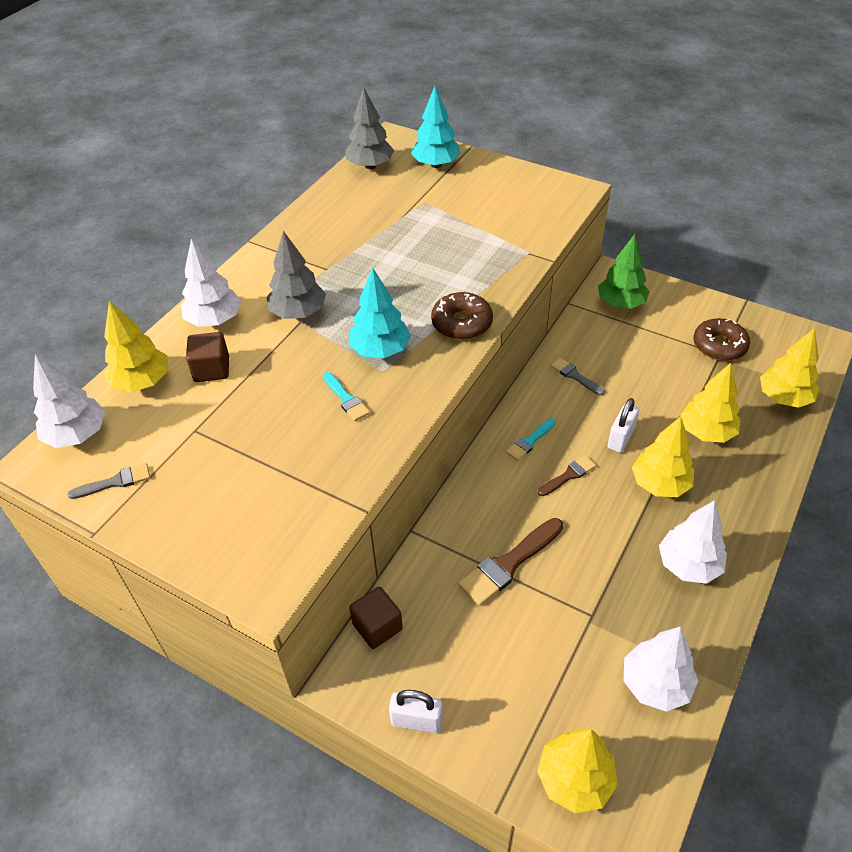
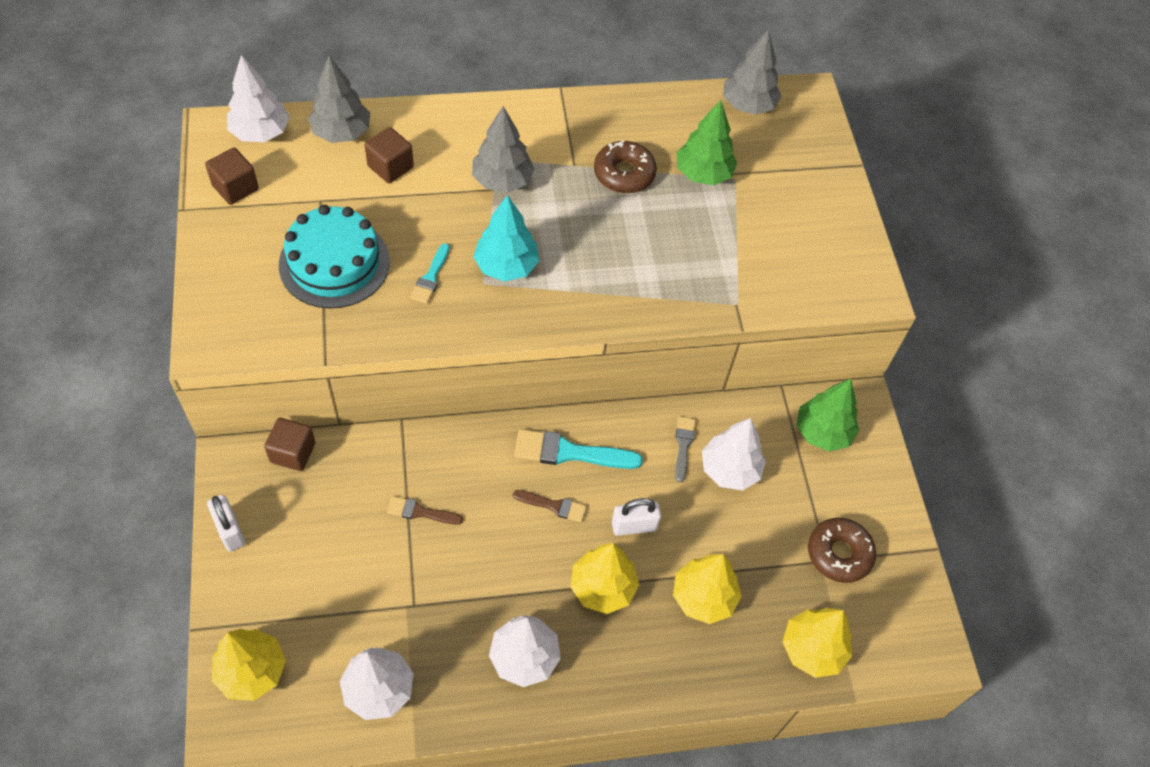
camera: 45 degrees right, 10 degrees up
grey brush [67,463,150,499] -> brown cube [205,148,259,205]
yellow tree [103,301,168,392] -> grey tree [308,56,370,143]
white tree [181,238,241,327] -> white tree moved to [702,418,766,490]
turquoise tree [411,86,461,168] -> none
brown donut [431,292,493,340] -> brown donut moved to [594,140,657,193]
brown brush [458,518,563,606] -> brown brush [387,496,463,525], size x0.57
turquoise brush [506,418,556,461] -> turquoise brush [514,429,643,469], size x1.75
none -> turquoise cake [279,205,390,309]
none -> green tree [677,100,738,185]

